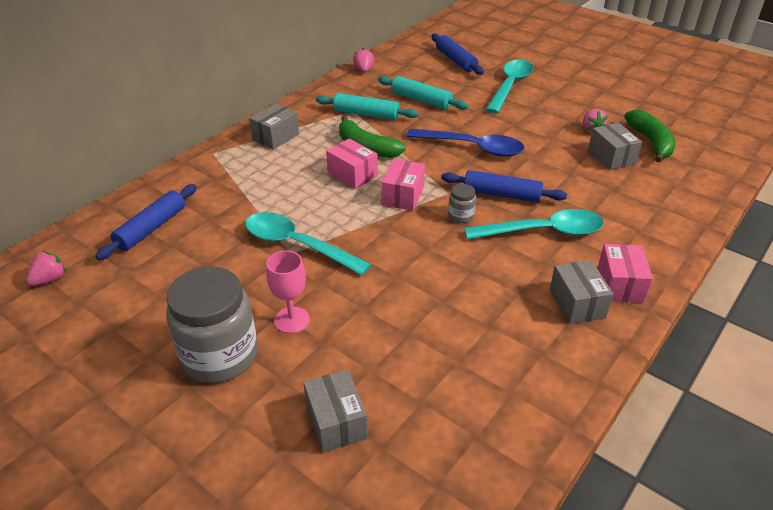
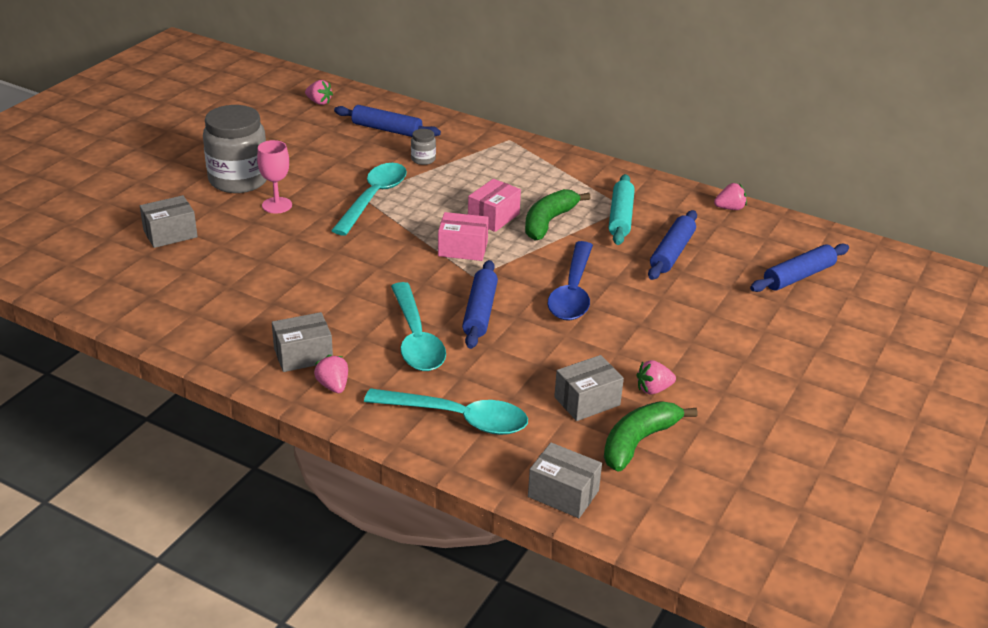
camera: 80 degrees right, 5 degrees down
grey box [249,103,299,150] -> grey box moved to [528,442,602,518]
turquoise rolling pin [378,76,468,110] -> blue rolling pin [648,210,697,280]
grey jar [448,184,476,223] -> grey jar moved to [411,129,436,165]
turquoise spoon [485,59,533,113] -> turquoise spoon moved to [364,388,528,435]
pink box [597,244,653,303] -> pink strawberry [314,355,348,393]
green banana [624,110,675,163] -> green banana turned 150 degrees clockwise [604,401,697,472]

